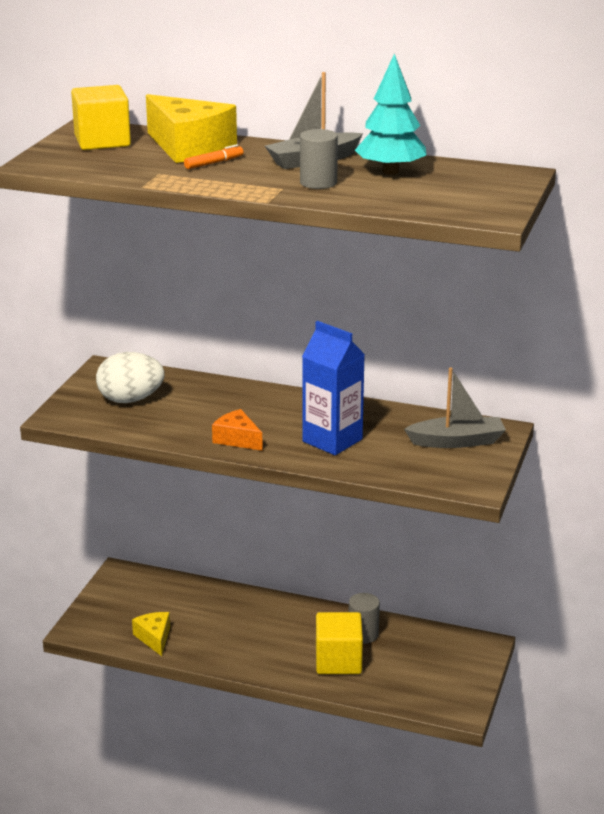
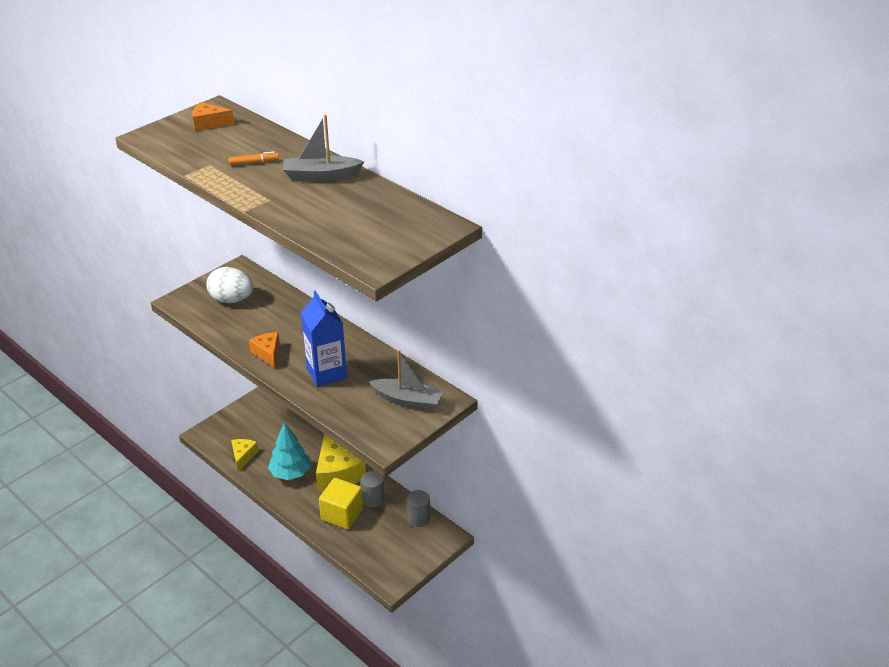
camera: 25 degrees right, 10 degrees up
yellow cube [71,85,131,150] -> orange cheese [192,102,234,131]
yellow cheese [146,94,237,163] -> yellow cheese moved to [316,434,366,491]
grey cylinder [300,129,338,189] -> grey cylinder moved to [407,490,430,527]
turquoise tree [355,54,426,175] -> turquoise tree moved to [268,422,311,480]

